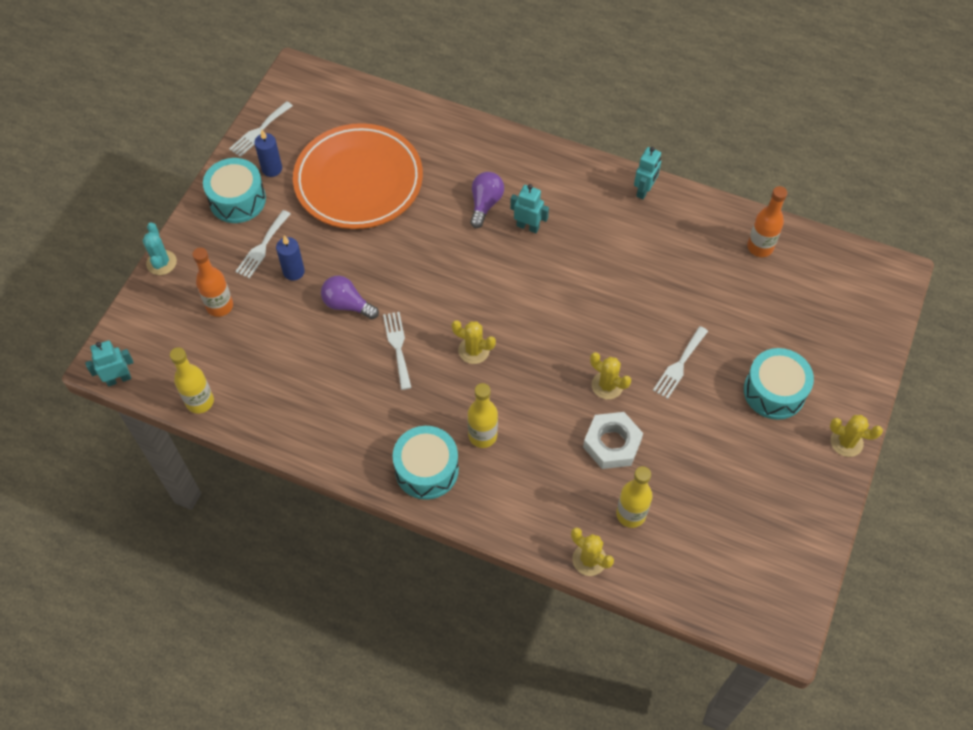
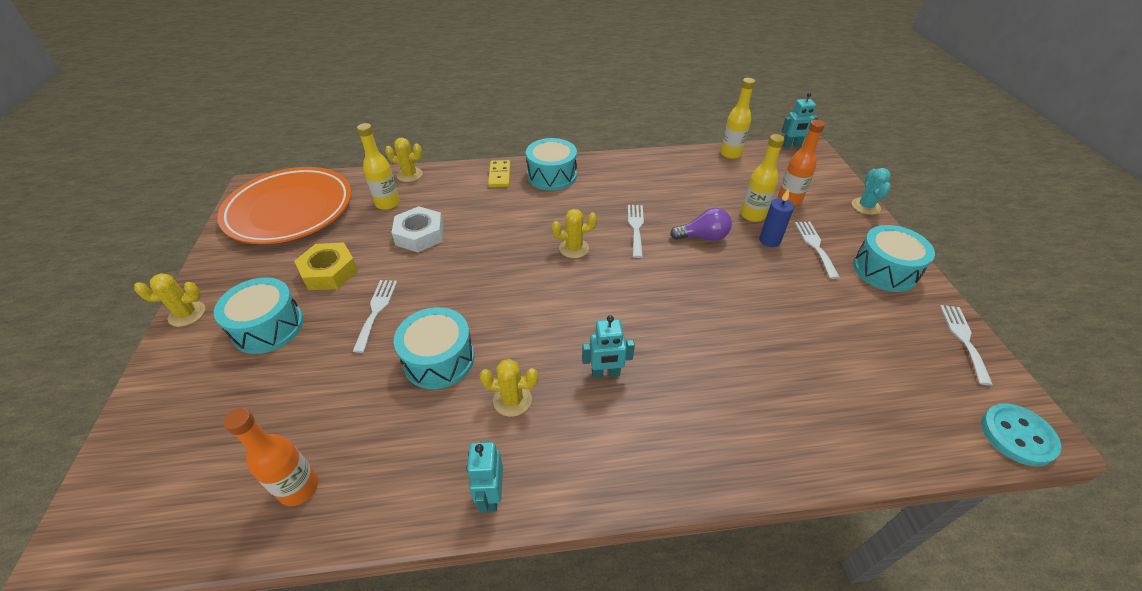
camera: 150 degrees right, 15 degrees down
turquoise robot [85,341,134,386] -> turquoise robot turned 45 degrees clockwise [781,92,818,148]
turquoise cactus [143,223,177,275] -> turquoise cactus turned 45 degrees clockwise [852,168,891,215]
blue candle [254,130,282,177] -> none
orange plate [293,123,423,229] -> orange plate moved to [217,167,352,244]
white fork [383,312,412,390] -> white fork turned 135 degrees counterclockwise [628,205,644,258]
yellow bottle [467,383,498,448] -> yellow bottle moved to [741,134,785,222]
purple light bulb [470,172,504,228] -> none
yellow cactus [590,352,631,399] -> yellow cactus moved to [479,359,539,417]
none -> yellow nut [294,242,358,290]
none -> turquoise drum [394,307,474,389]
none -> yellow domino [488,160,511,187]
none -> turquoise button [981,403,1061,466]

